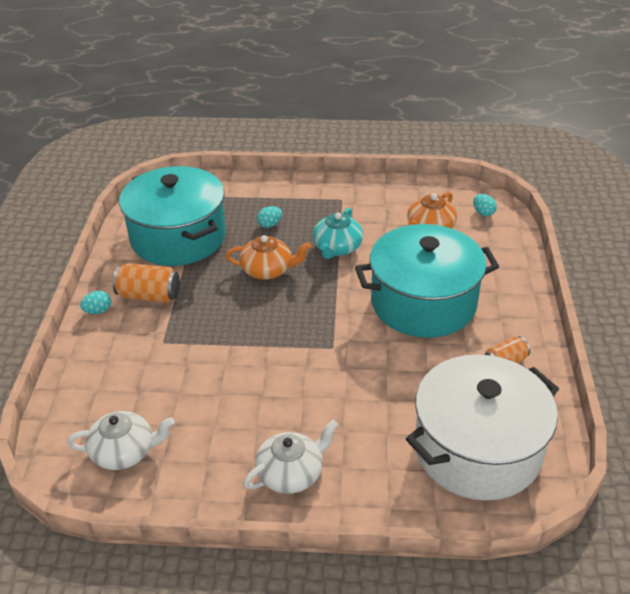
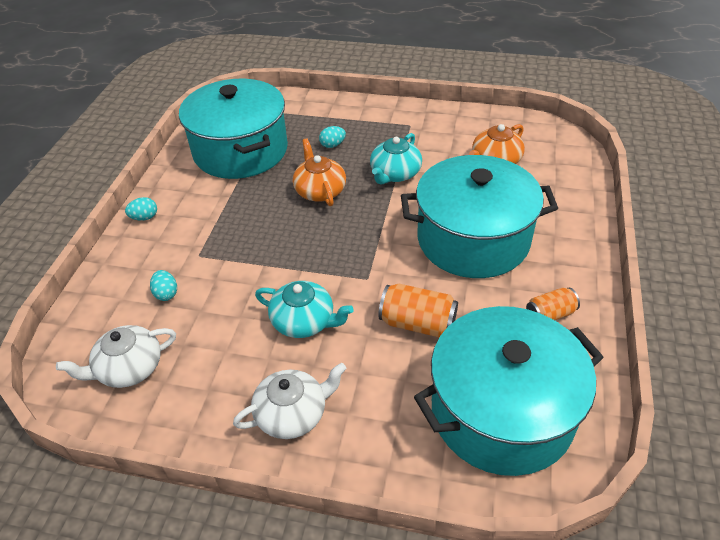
camera: 10 degrees right, 5 degrees up
white teapot [67,411,175,470] -> white teapot turned 150 degrees clockwise [56,325,176,388]
orange can [113,263,180,303] -> orange can moved to [378,284,458,337]
orange teapot [225,235,311,280] -> orange teapot turned 120 degrees counterclockwise [293,138,346,206]
white pot [406,354,559,501] -> turquoise pot [414,306,604,476]
turquoise egg [473,194,497,216] -> turquoise egg moved to [150,270,177,301]
none -> turquoise teapot [255,281,354,338]

